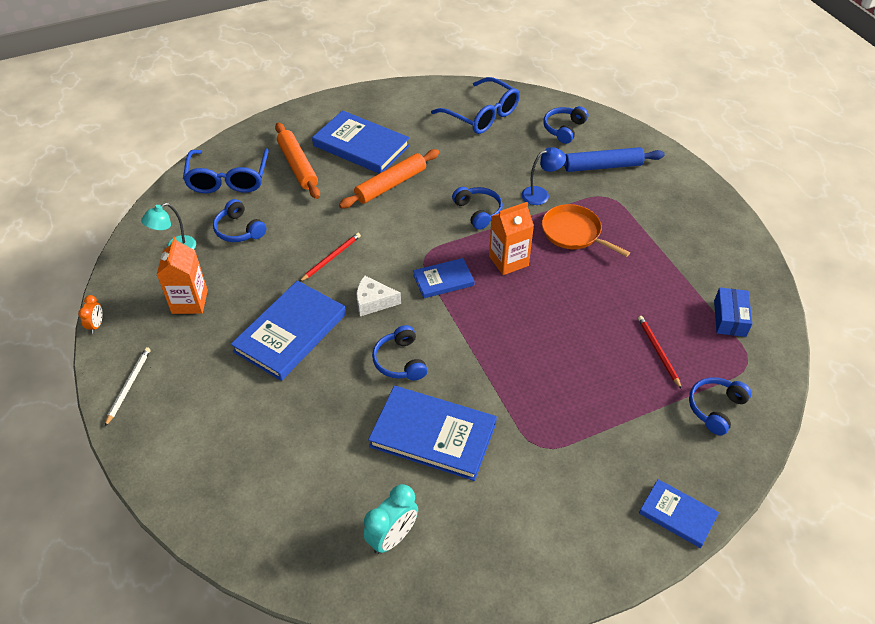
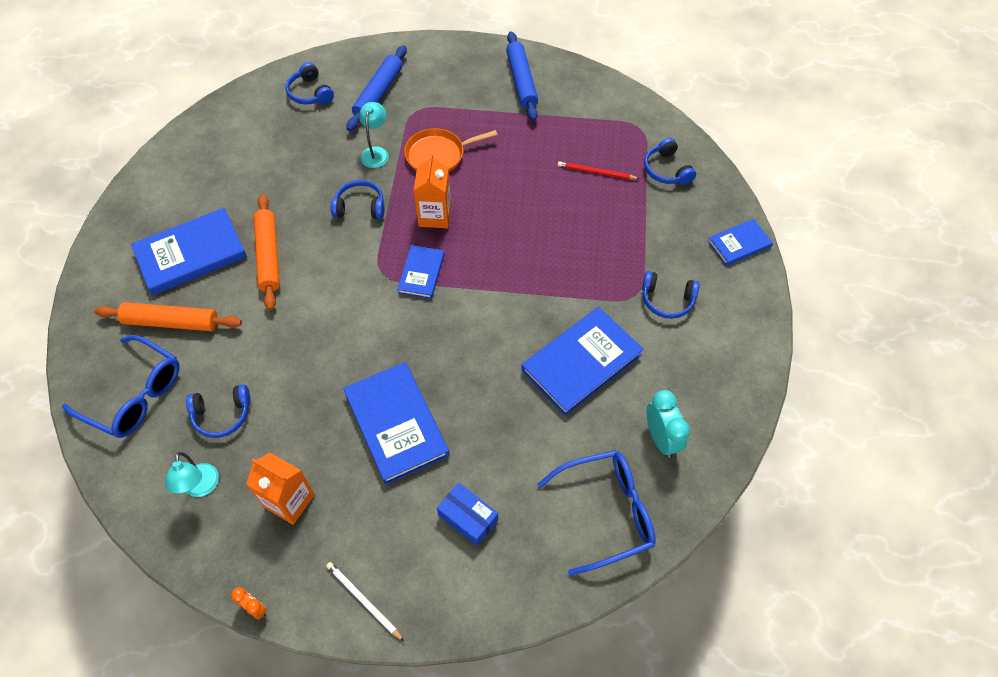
camera: 60 degrees left, 10 degrees up
red pencil [300,233,361,282] -> none
white cheese [357,275,401,316] -> none
blue headphones [372,325,427,380] -> blue headphones moved to [642,271,700,319]
blue glasses [431,77,520,134] -> blue glasses moved to [537,450,656,576]
blue lamp [521,147,566,205] -> turquoise lamp [359,102,389,168]
blue box [714,288,752,337] -> blue box moved to [437,483,498,546]
none -> blue rolling pin [506,31,538,121]

